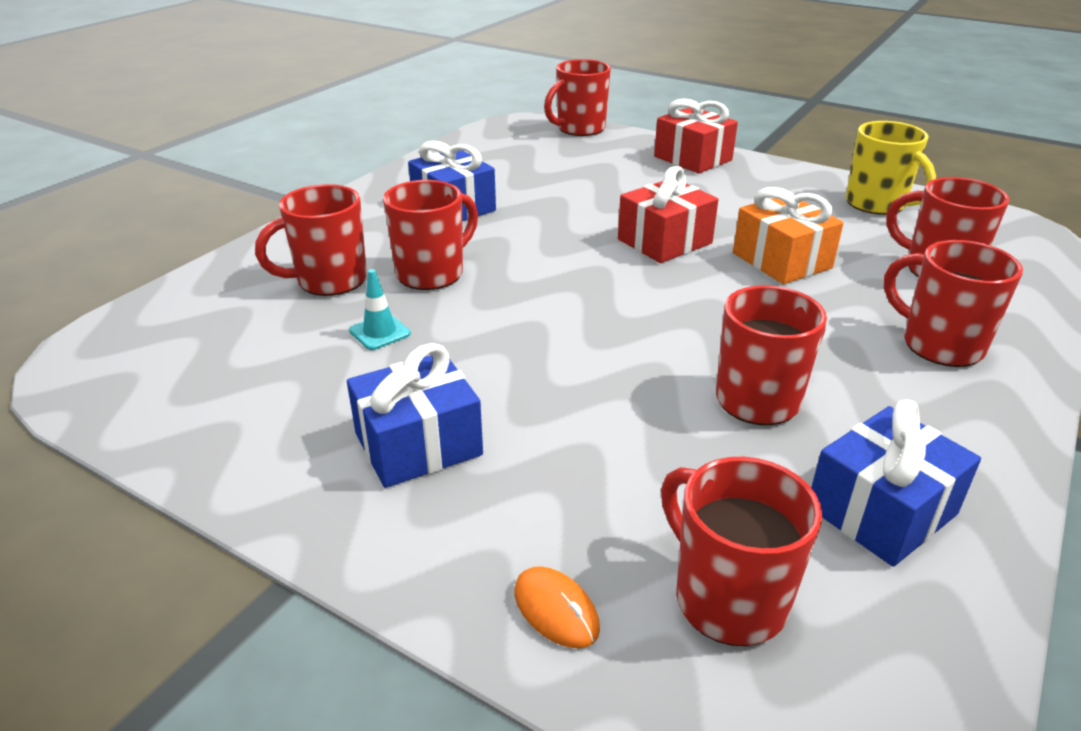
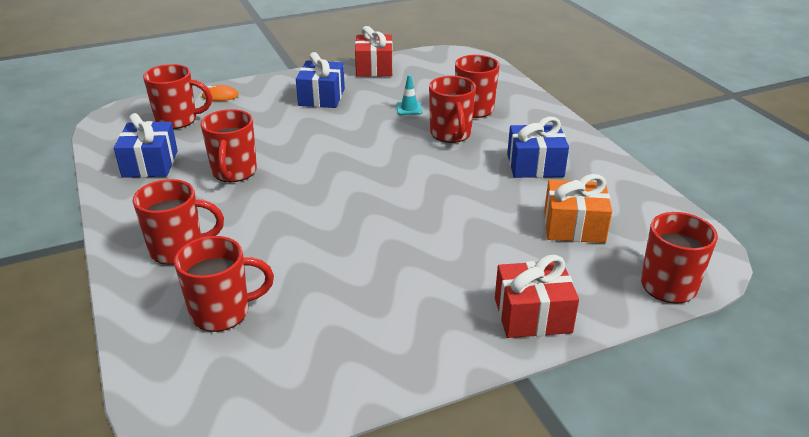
camera: 125 degrees right, 0 degrees up
red gift [618,166,718,263] -> red gift moved to [355,26,393,77]
orange gift [733,187,844,284] -> orange gift moved to [544,174,612,243]
yellow mug [846,121,936,215] -> none

